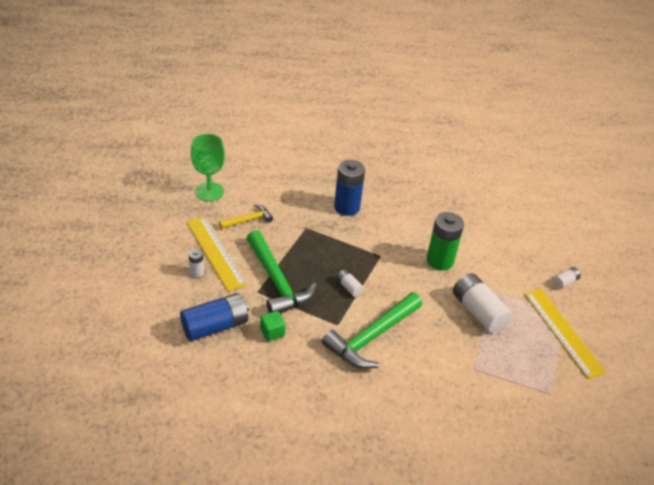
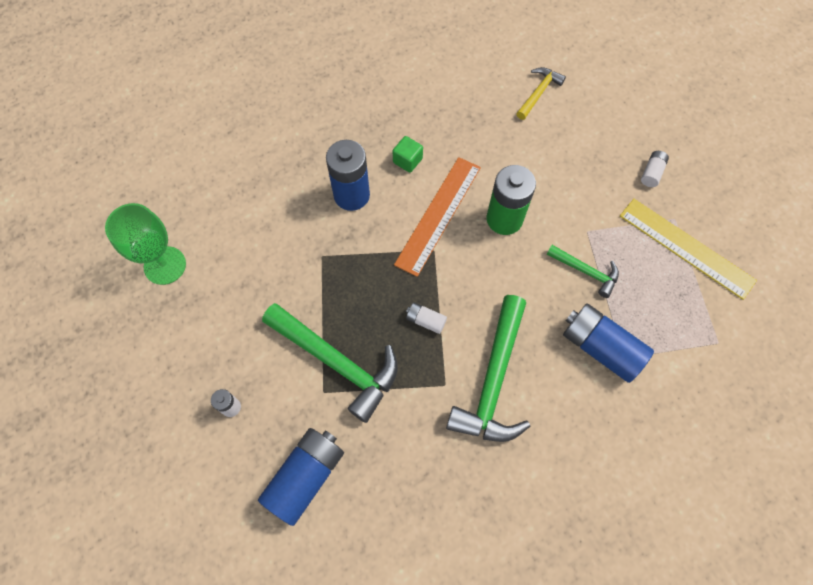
camera: 25 degrees left, 25 degrees up
yellow ruler [187,216,247,291] -> none
yellow hammer [219,204,273,229] -> yellow hammer moved to [516,67,566,120]
green cube [260,311,286,341] -> green cube moved to [393,136,423,173]
white battery [453,273,512,333] -> green hammer [546,245,619,298]
none -> orange ruler [394,157,481,277]
none -> blue battery [563,303,654,383]

